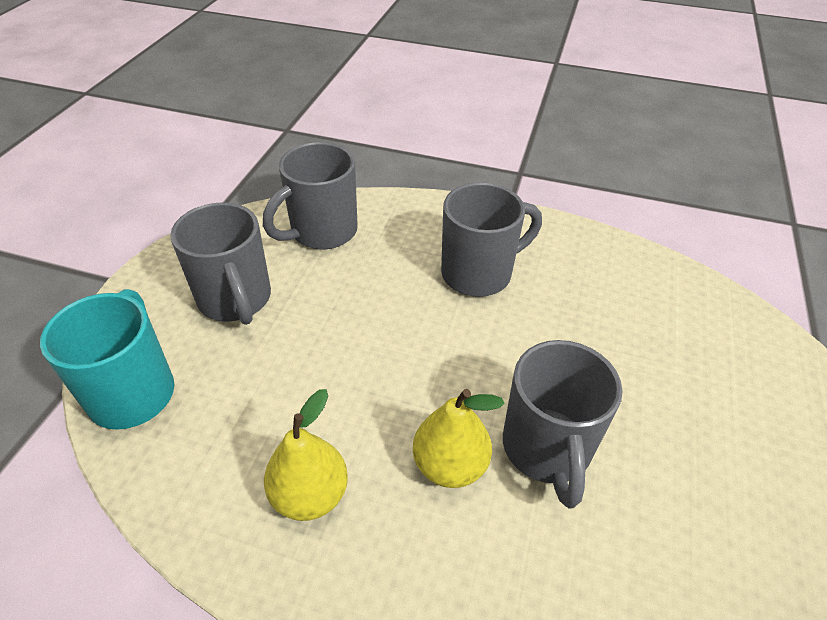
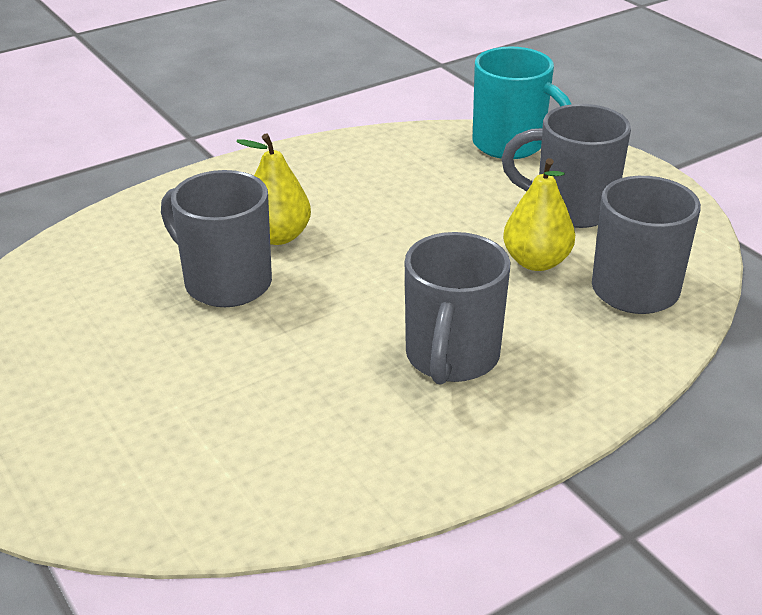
camera: 130 degrees right, 10 degrees down
yellow pear [264,389,348,521] -> yellow pear moved to [503,158,575,271]

